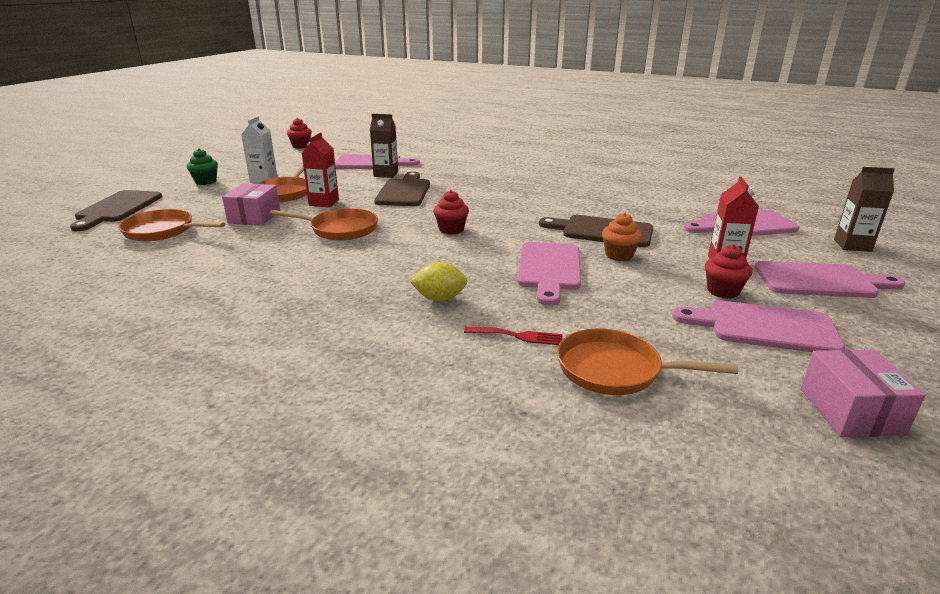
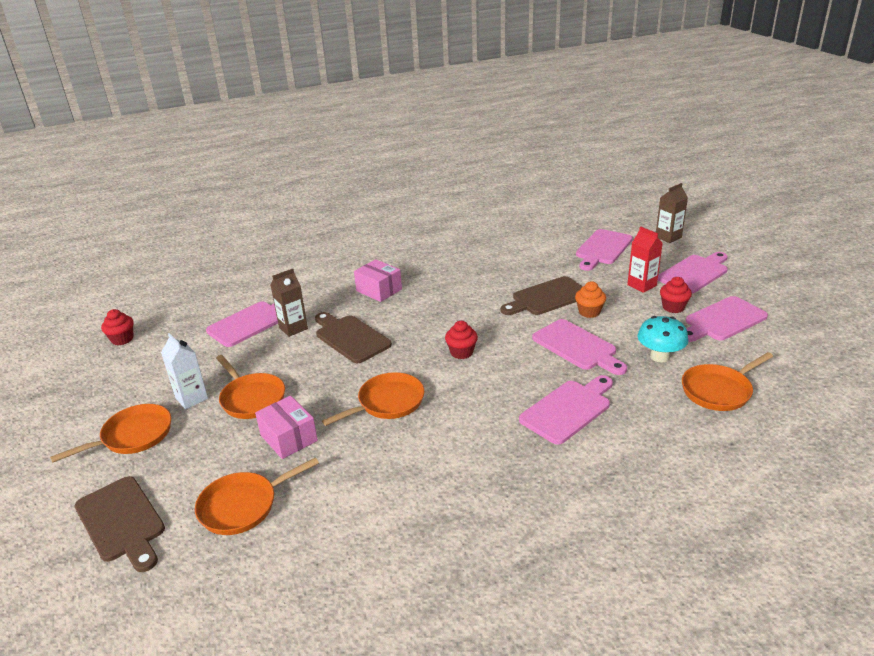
camera: 45 degrees left, 5 degrees up
green cupcake [187,148,218,185] -> orange pan [50,404,171,462]
red carton [302,133,339,207] -> none
yellow lemon [410,262,467,301] -> pink cutting board [519,375,613,445]
red fork [464,326,563,345] -> none
pink box [801,350,925,437] -> pink box moved to [354,259,402,302]
none -> turquoise mushroom [638,316,689,363]

